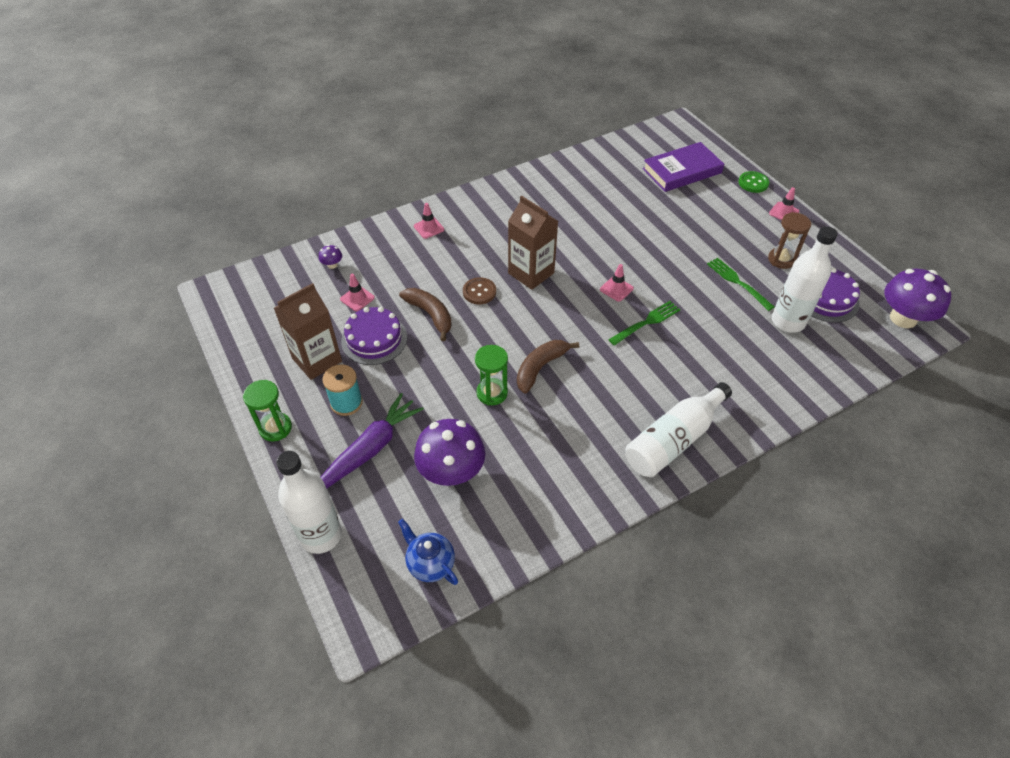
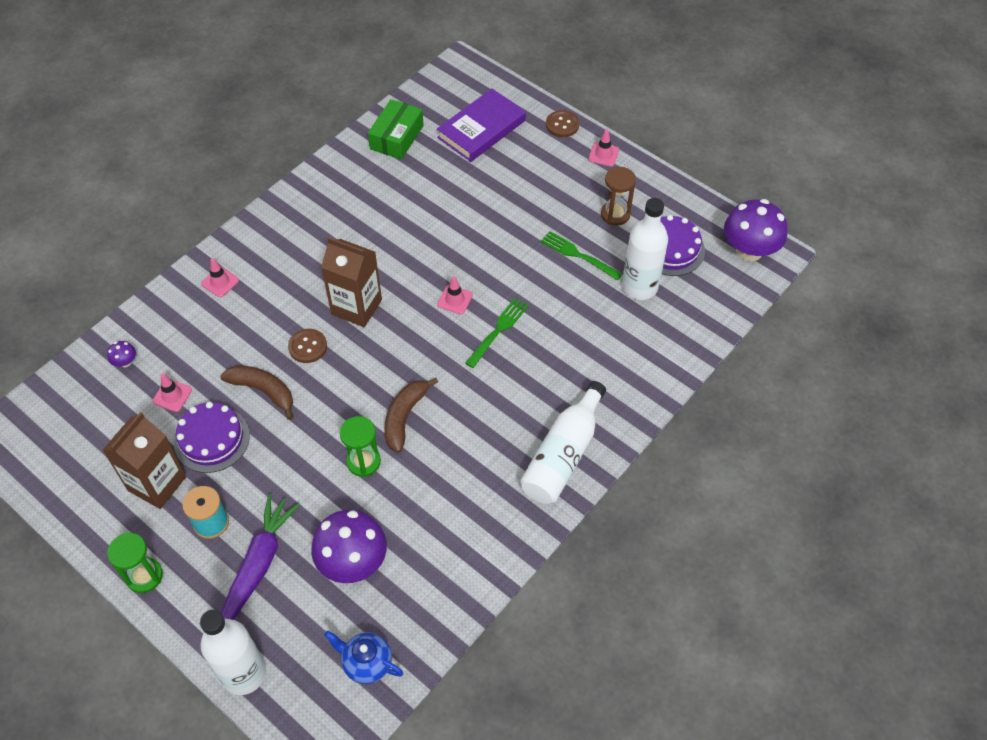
camera: 20 degrees left, 5 degrees up
green button [738,171,769,193] -> brown button [546,110,579,137]
none -> green box [368,99,424,160]

